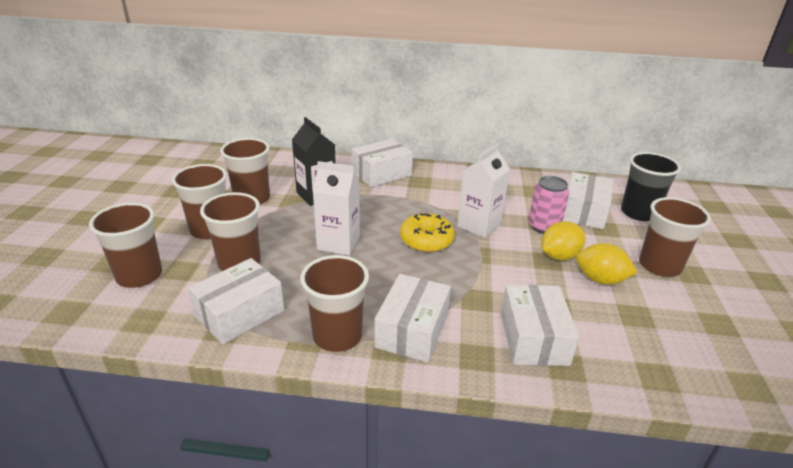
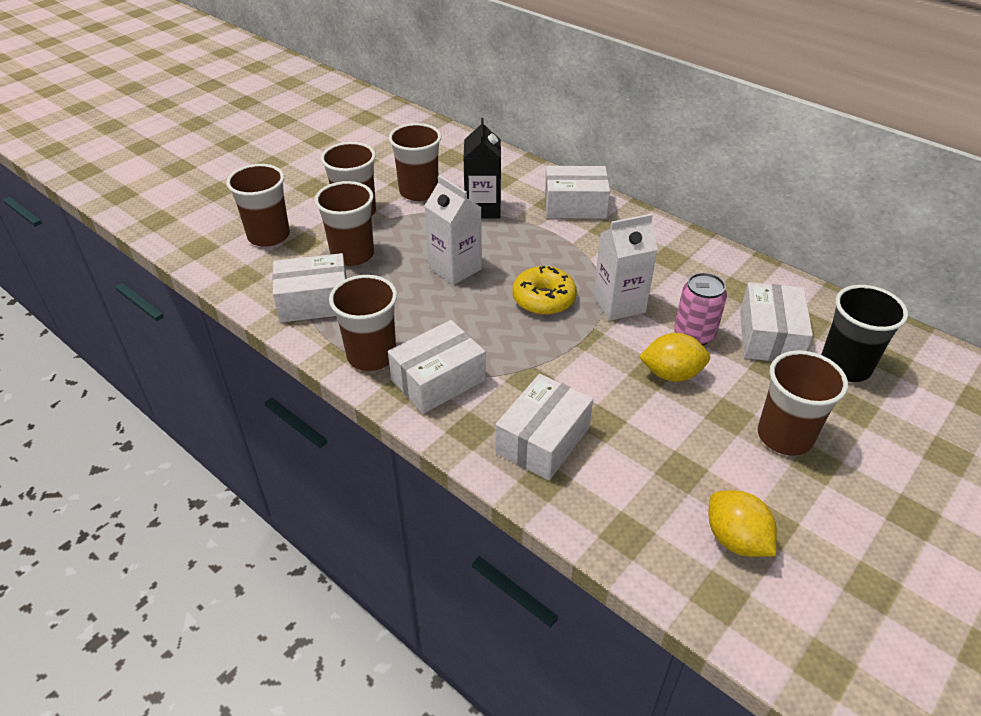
camera: 35 degrees right, 10 degrees up
white box [563,172,613,229] -> white box turned 45 degrees counterclockwise [740,282,813,361]
yellow lemon [576,243,638,285] -> yellow lemon moved to [709,490,777,557]

